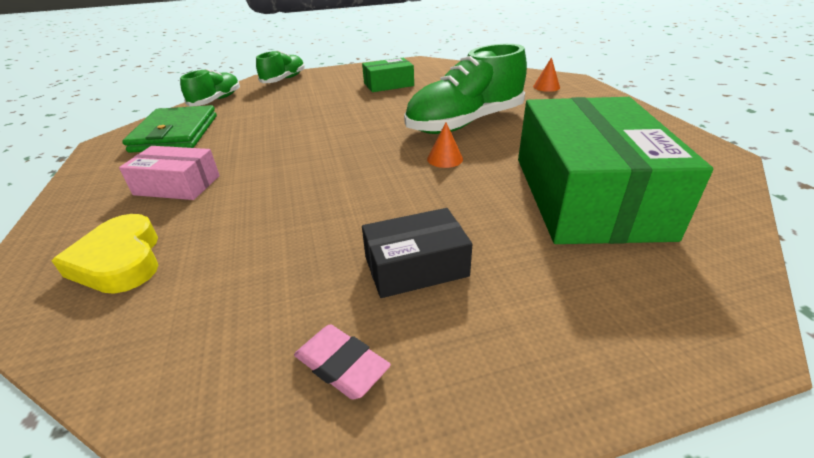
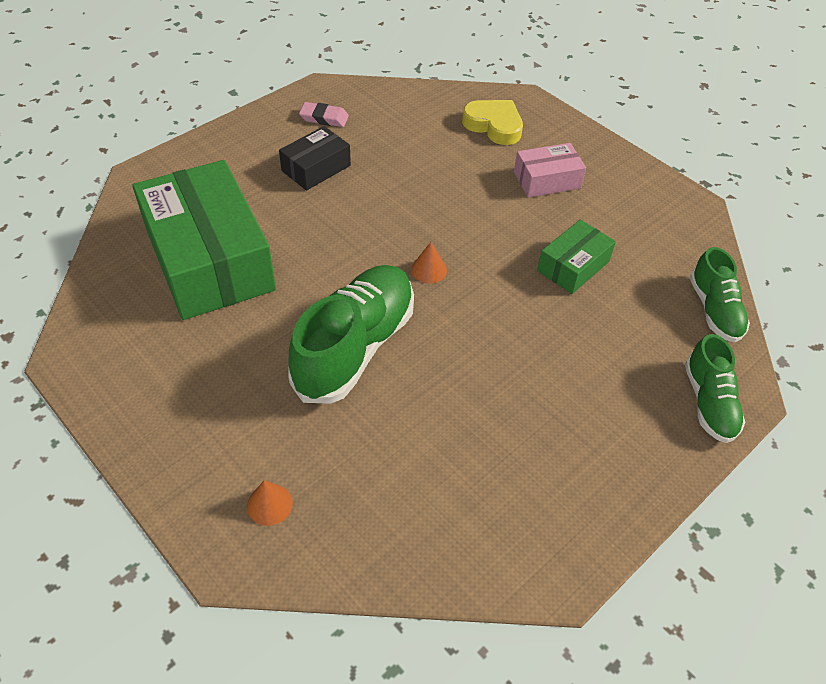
camera: 150 degrees right, 15 degrees up
green wallet [122,105,217,153] -> none
green box [362,58,414,92] -> green box moved to [537,220,616,294]
orange cone [427,122,463,168] -> orange cone moved to [411,242,447,284]

